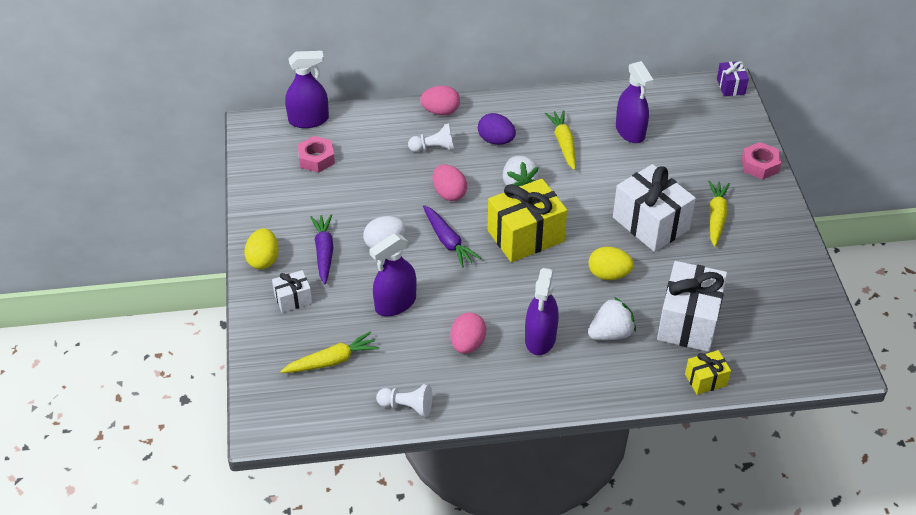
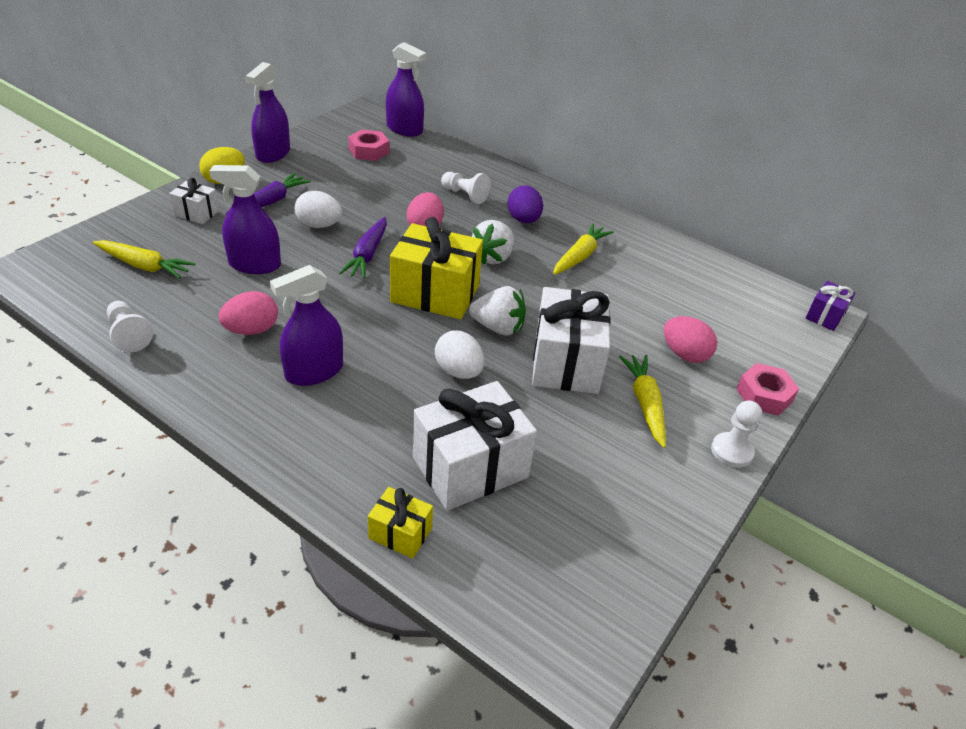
camera: 40 degrees right, 5 degrees down
pink egg [420,86,460,115] -> pink egg moved to [664,316,717,363]
white strawberry [588,297,636,340] -> white strawberry moved to [469,286,526,336]
yellow egg [589,246,634,280] -> white egg [435,331,484,379]
purple spray bottle [616,61,654,143] -> purple spray bottle moved to [245,62,290,163]
yellow carrot [708,180,730,247] -> yellow carrot turned 60 degrees counterclockwise [619,355,666,448]
none -> white pawn [711,400,762,468]

